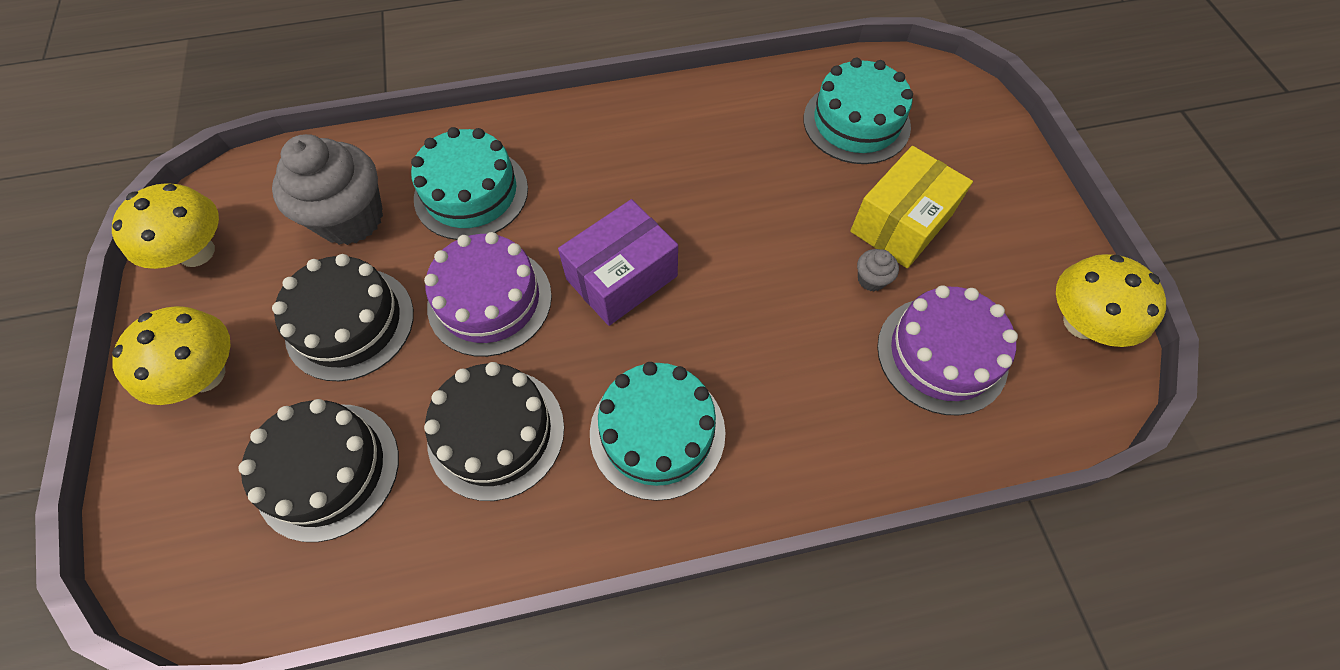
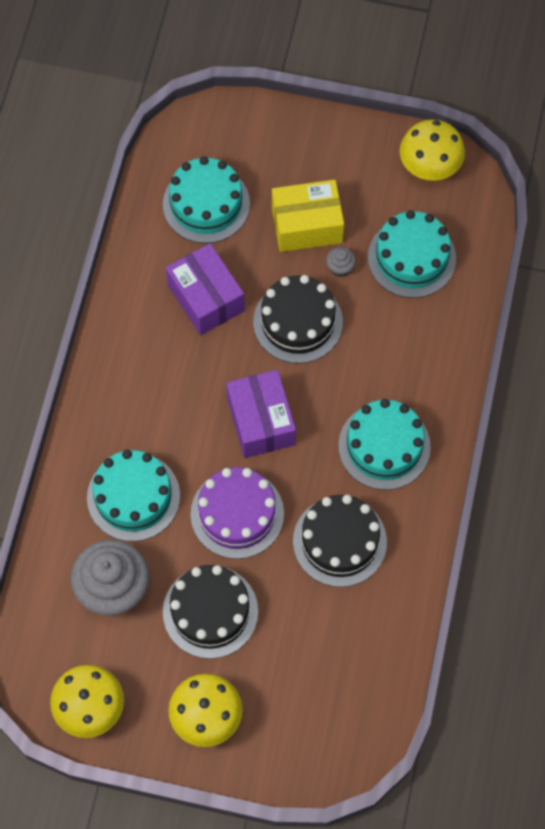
camera: 65 degrees left, 5 degrees up
black cake [238,399,399,542] -> black cake moved to [253,275,343,363]
yellow box [850,146,973,268] -> yellow box turned 75 degrees counterclockwise [272,179,344,252]
purple cake [877,285,1018,416] -> turquoise cake [368,210,456,298]
none -> purple box [166,243,245,335]

